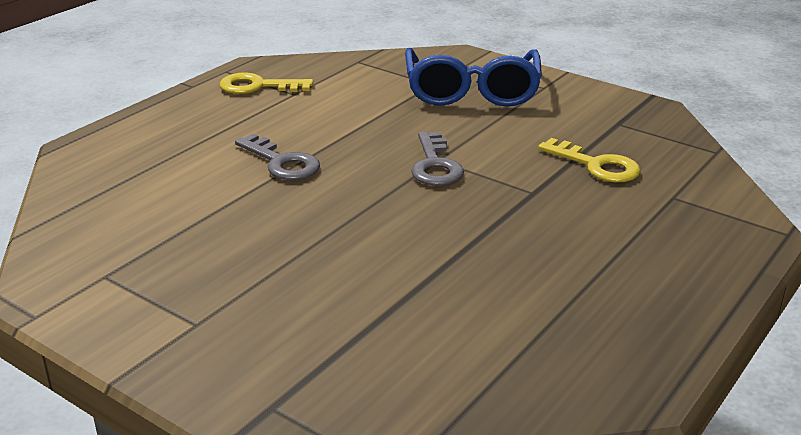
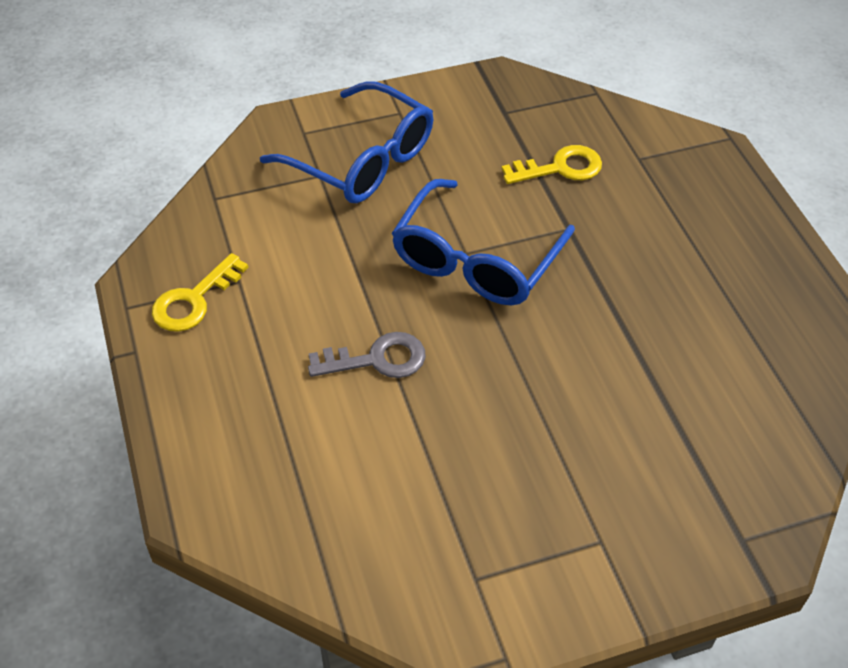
camera: 55 degrees left, 20 degrees up
grey key [411,131,464,186] -> blue glasses [392,179,575,305]

